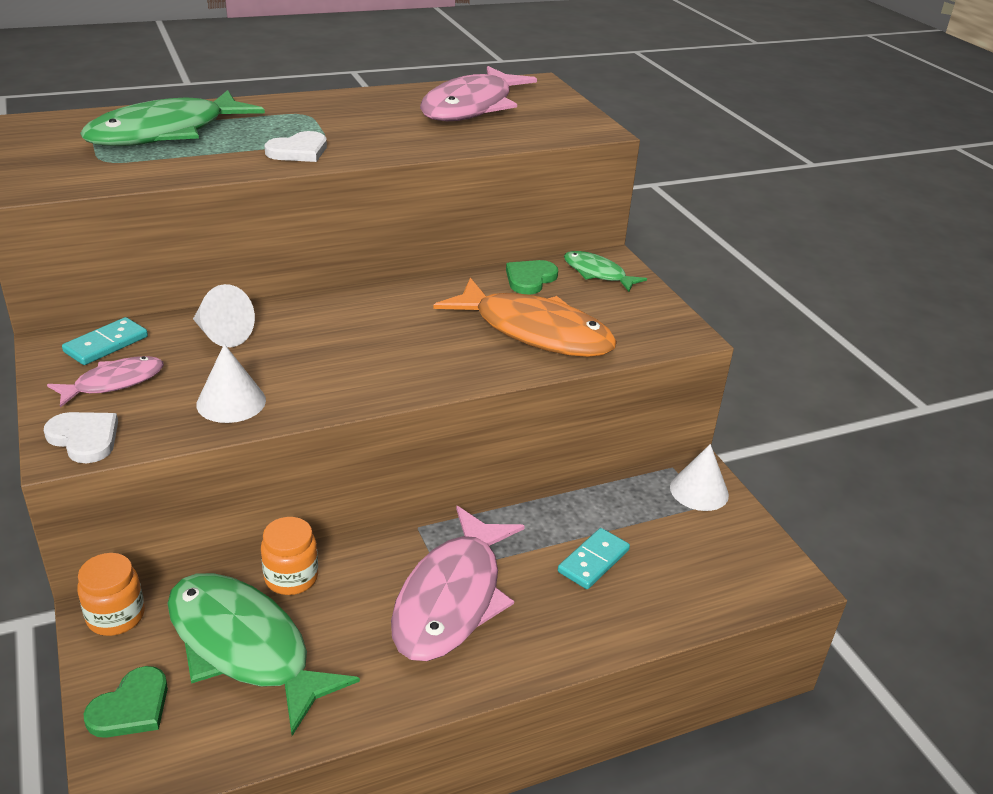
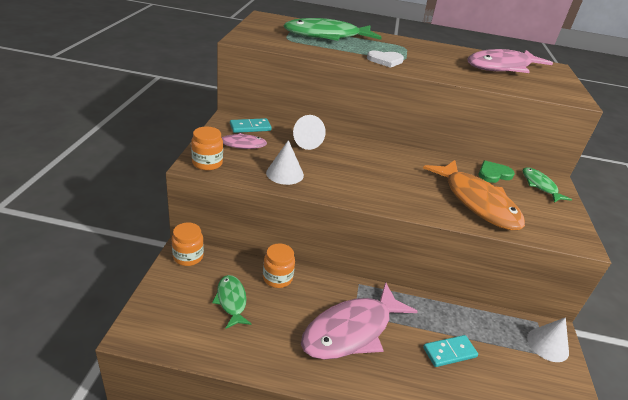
camera: 30 degrees right, 0 degrees up
white heart [44,412,118,463] -> orange jar [191,126,223,170]
green heart [84,666,168,738] -> none
green fish [167,573,360,736] -> green fish [212,275,251,329], size x0.52

